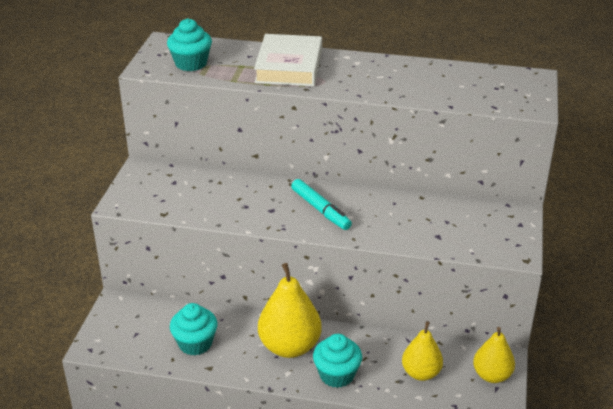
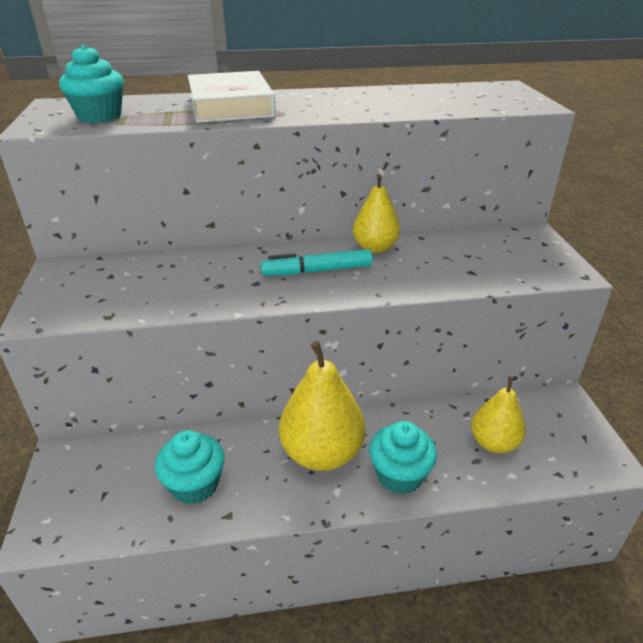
camera: 20 degrees left, 0 degrees up
turquoise marker [291,179,352,230] -> turquoise marker turned 135 degrees clockwise [261,249,373,276]
yellow pear [473,327,515,383] -> yellow pear moved to [353,174,400,253]

